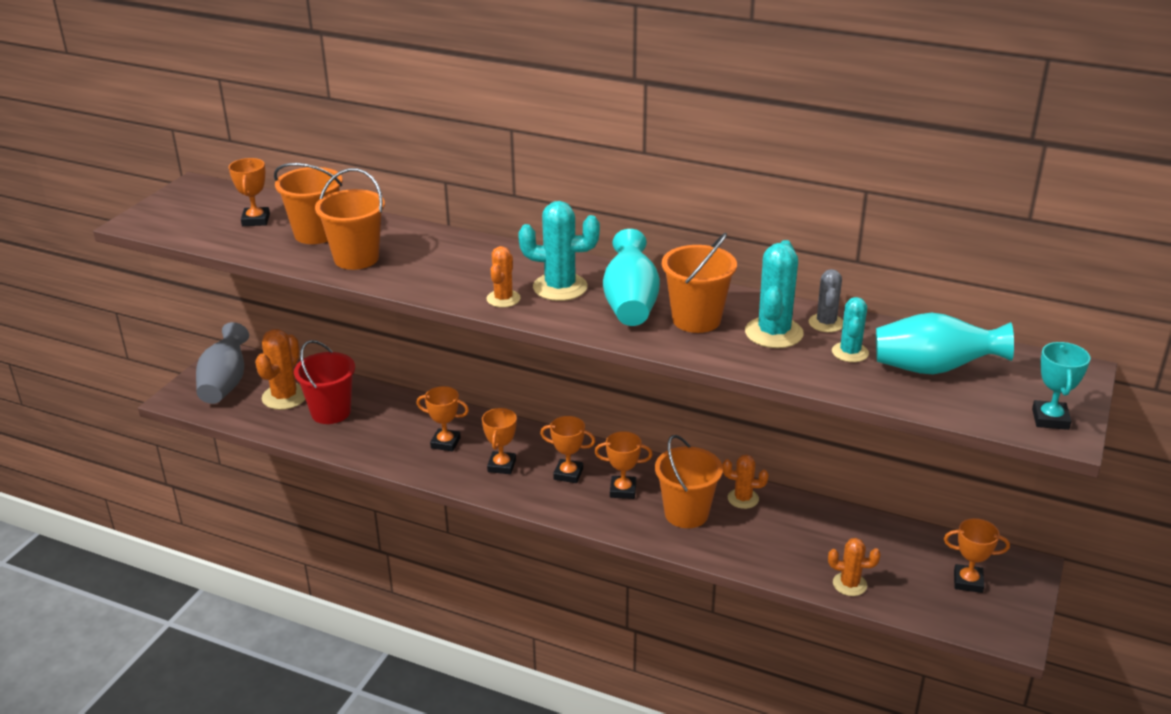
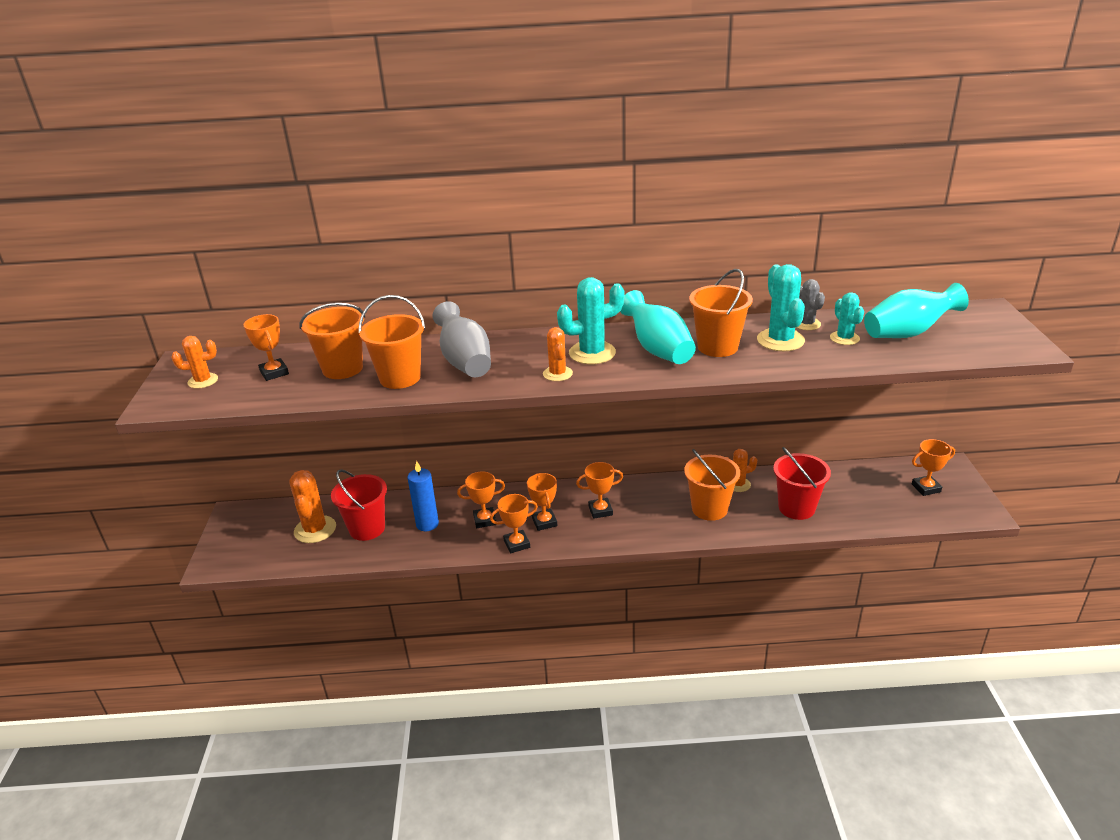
camera: 25 degrees left, 0 degrees up
grey vase [196,322,249,404] -> grey vase moved to [433,301,491,377]
orange trophy [595,431,653,499] -> orange trophy moved to [490,494,538,553]
orange cactus [828,538,881,596] -> orange cactus moved to [171,336,218,389]
turquoise trophy [1032,342,1091,430] -> none
none -> blue candle [408,461,439,531]
none -> red bucket [773,447,831,520]

